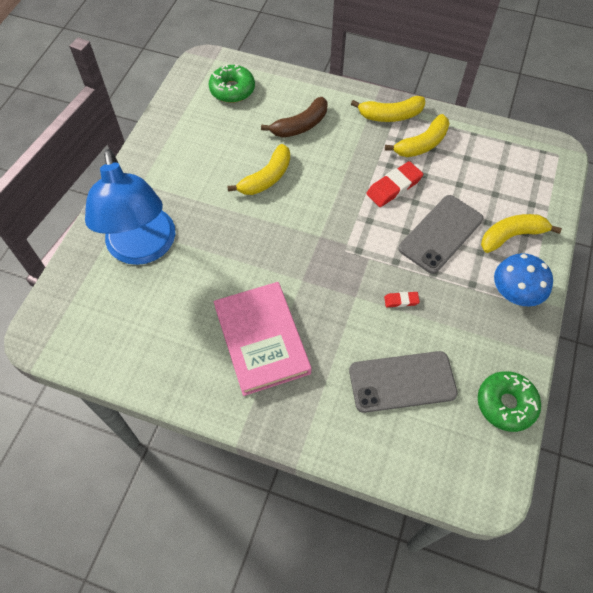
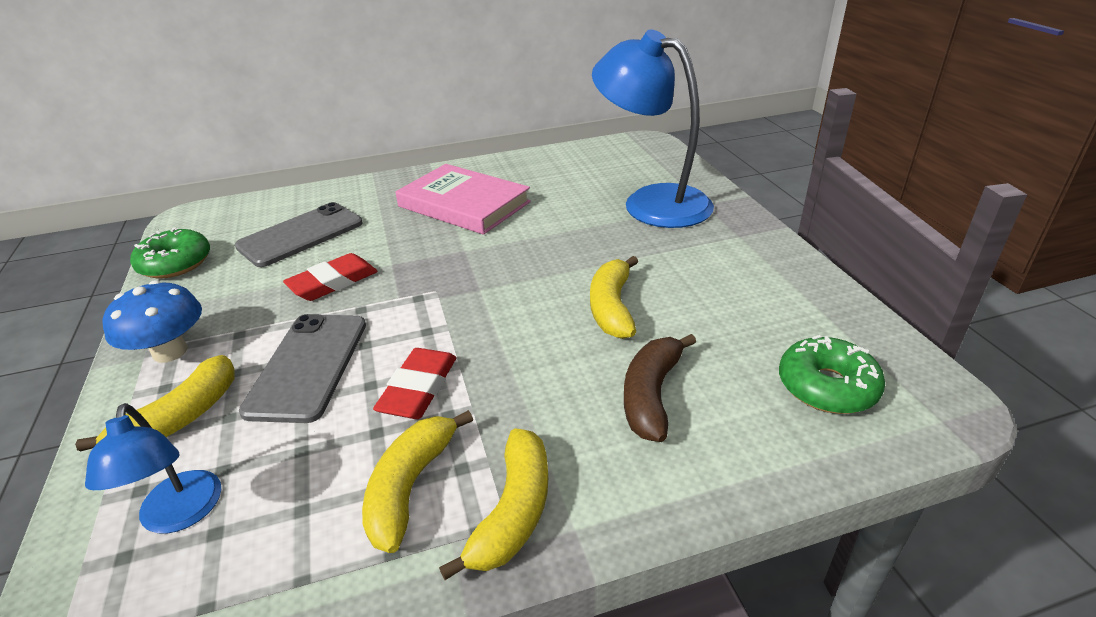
camera: 145 degrees right, 25 degrees down
yellow banana [351,96,425,122] -> yellow banana turned 150 degrees clockwise [439,428,548,580]
red eraser [384,292,420,307] -> red eraser [283,253,378,301], size x1.89
none -> blue lamp [85,403,221,534]

